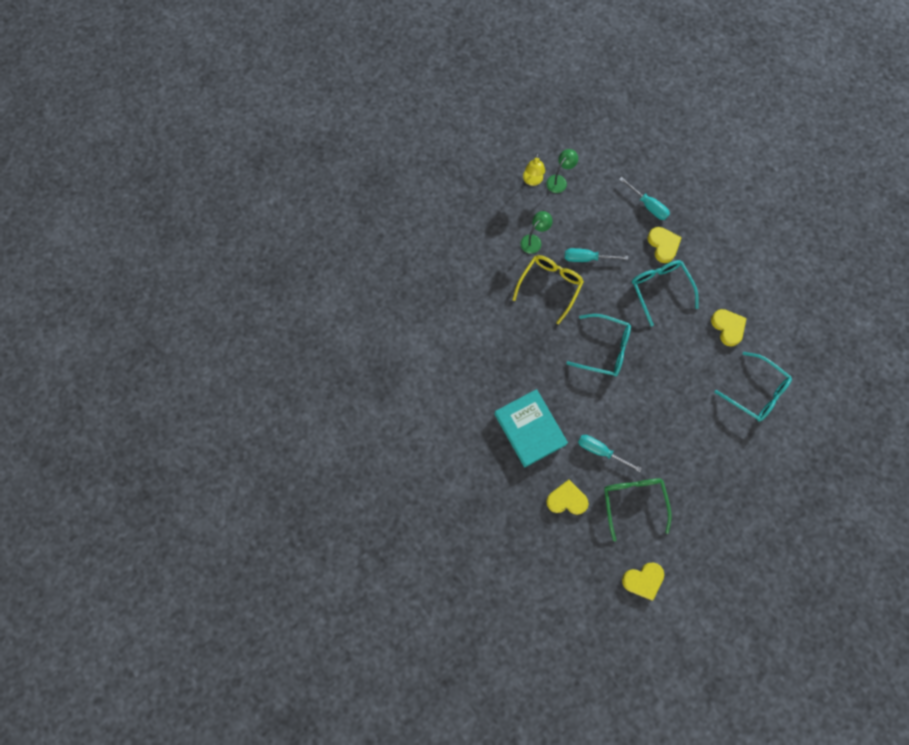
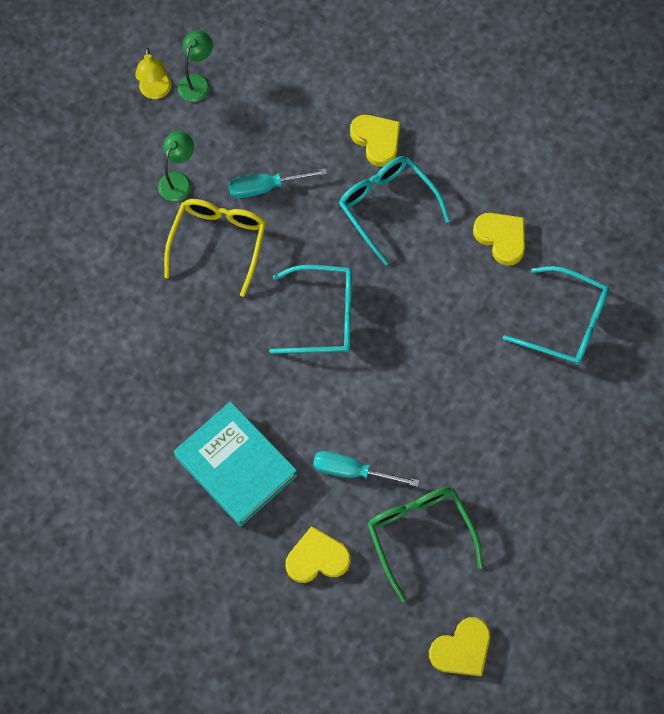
camera: 15 degrees left, 5 degrees down
turquoise screwdriver [619,177,670,220] -> none

